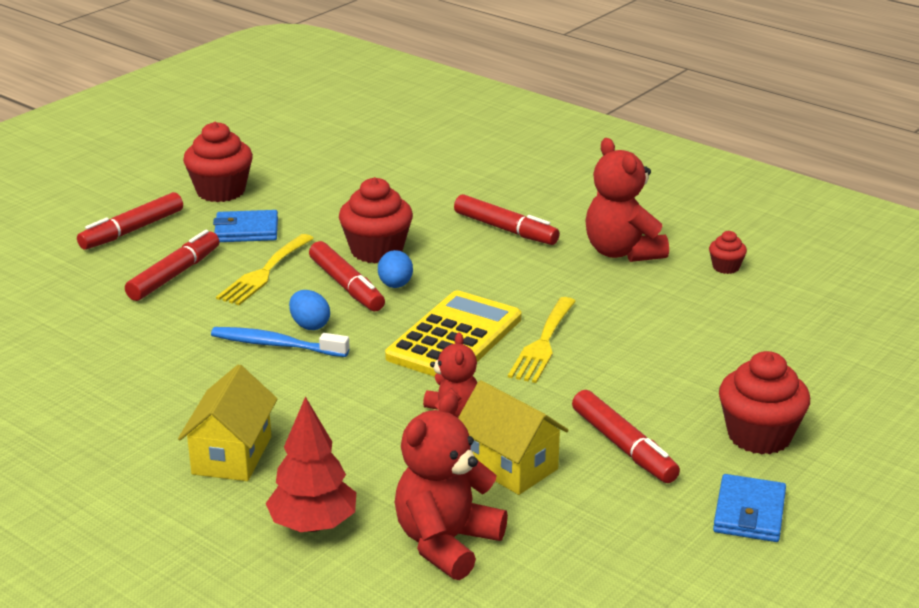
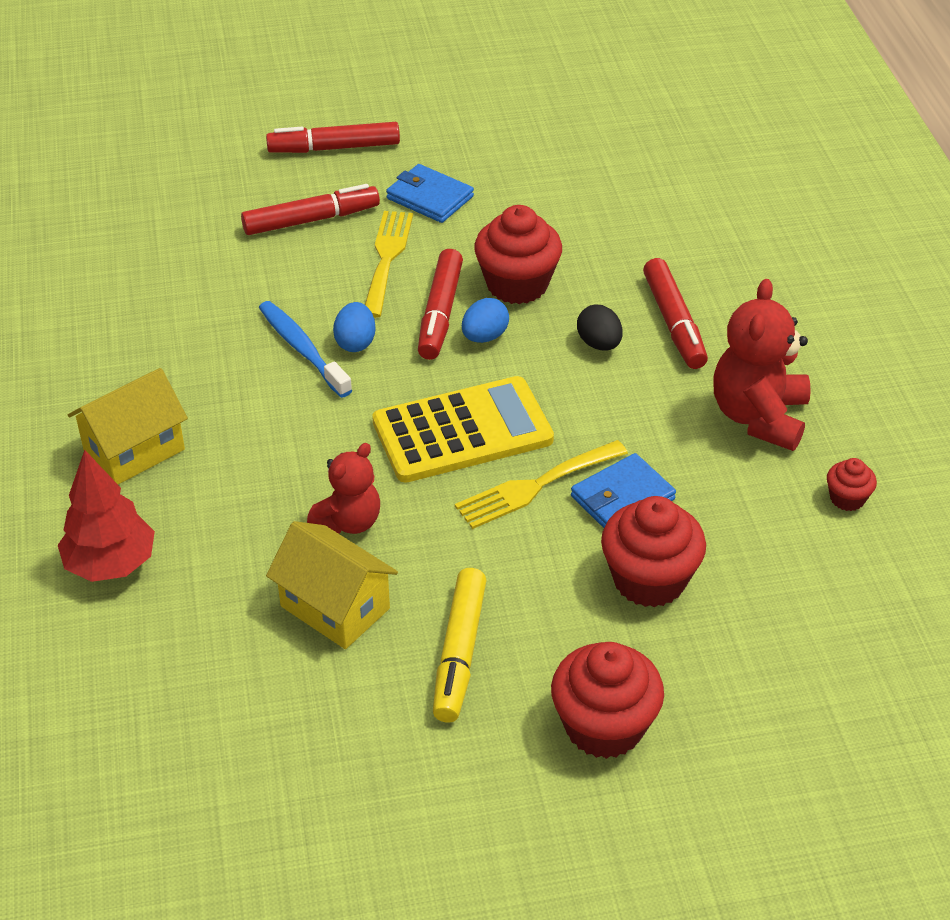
camera: 40 degrees right, 15 degrees up
red cupcake [183,122,253,202] -> red cupcake moved to [601,496,706,607]
yellow fork [216,234,314,305] -> yellow fork turned 120 degrees clockwise [365,211,413,318]
red teddy bear [395,392,508,580] -> none
yellow house [458,380,569,495] -> yellow house turned 45 degrees counterclockwise [266,521,398,649]
red marker [572,390,680,483] -> yellow marker [433,568,487,722]
blue wallet [713,474,786,542] -> blue wallet moved to [571,453,676,528]
none -> black egg [577,305,623,350]

